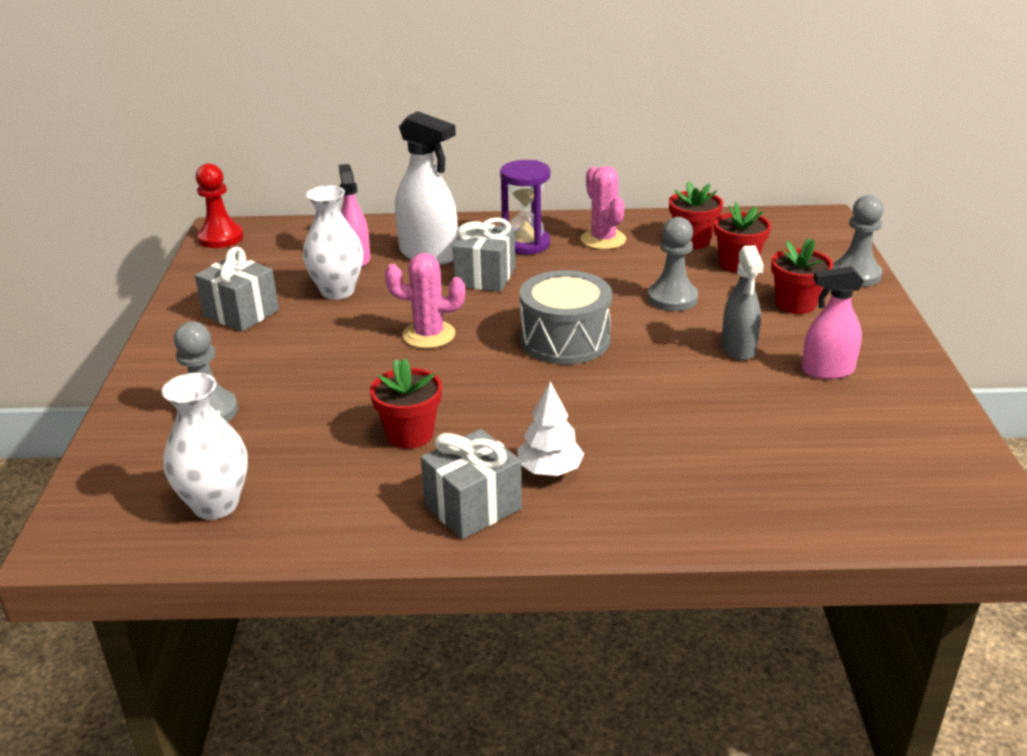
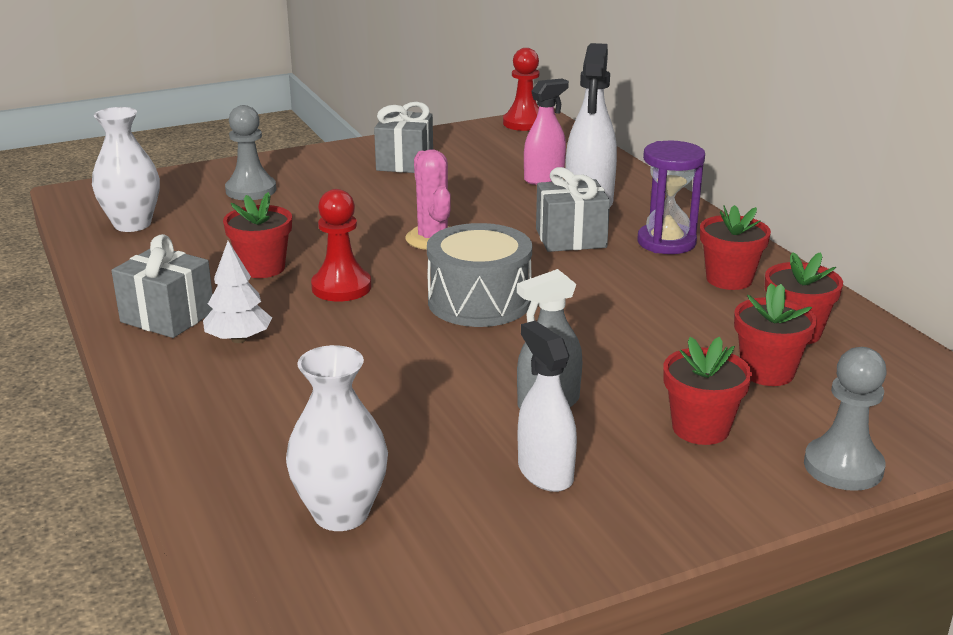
camera: 65 degrees right, 5 degrees down
white vase [303,185,363,299] -> white vase moved to [286,345,388,531]
pink cactus [581,166,626,249] -> red flower pot [700,205,771,290]
grey pawn [647,217,698,311] -> none
pink spray bottle [802,266,864,379] -> white spray bottle [518,321,577,492]
none -> red pawn [311,189,371,301]

